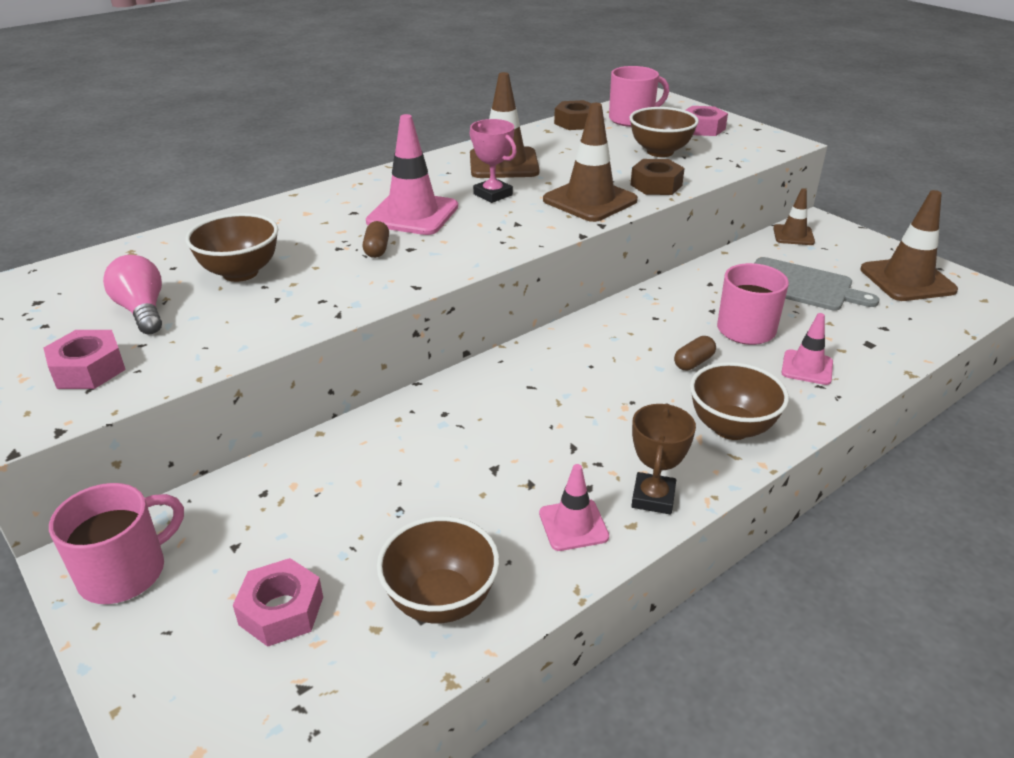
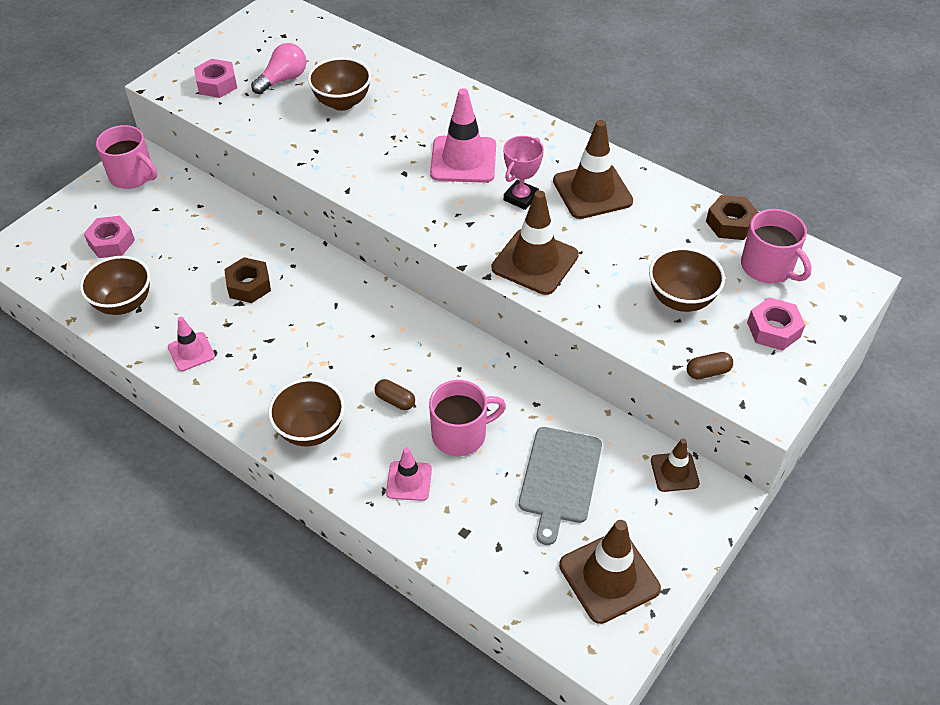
camera: 75 degrees right, 15 degrees up
brown capsule [363,221,389,258] -> brown capsule moved to [687,352,733,379]
brown nut [631,159,685,195] -> brown nut moved to [224,257,271,303]
brown trophy [631,403,696,515] -> none

